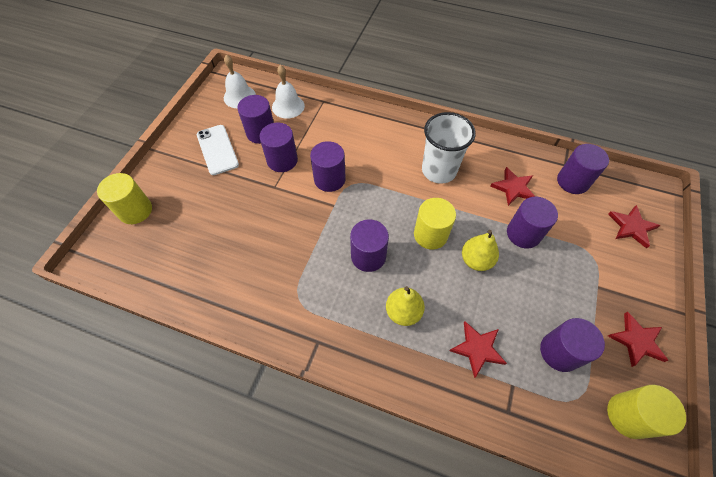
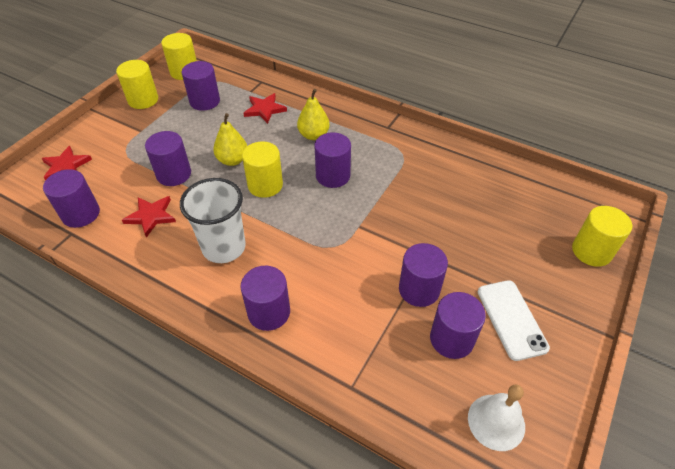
camera: 170 degrees left, 10 degrees down
white bell [272,65,305,119] -> none
purple cylinder [310,141,346,192] -> purple cylinder moved to [241,266,290,331]
red star [608,312,669,367] -> yellow cylinder [116,60,158,109]

